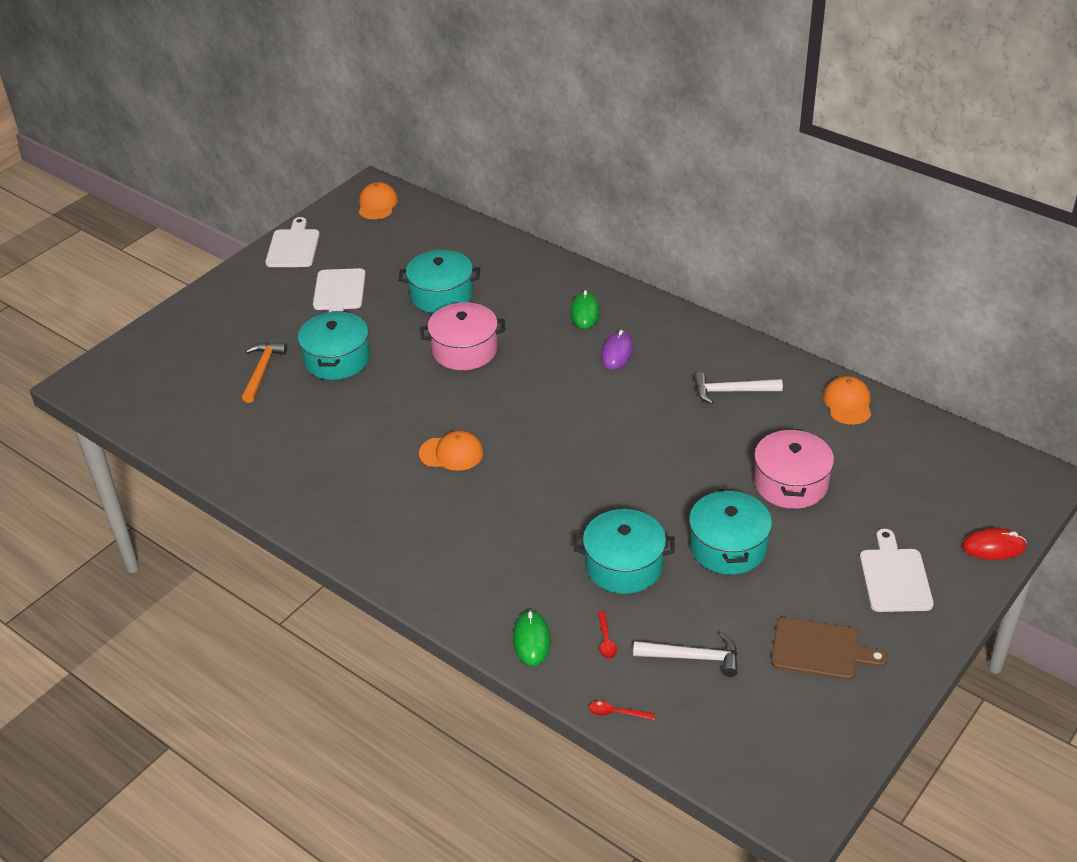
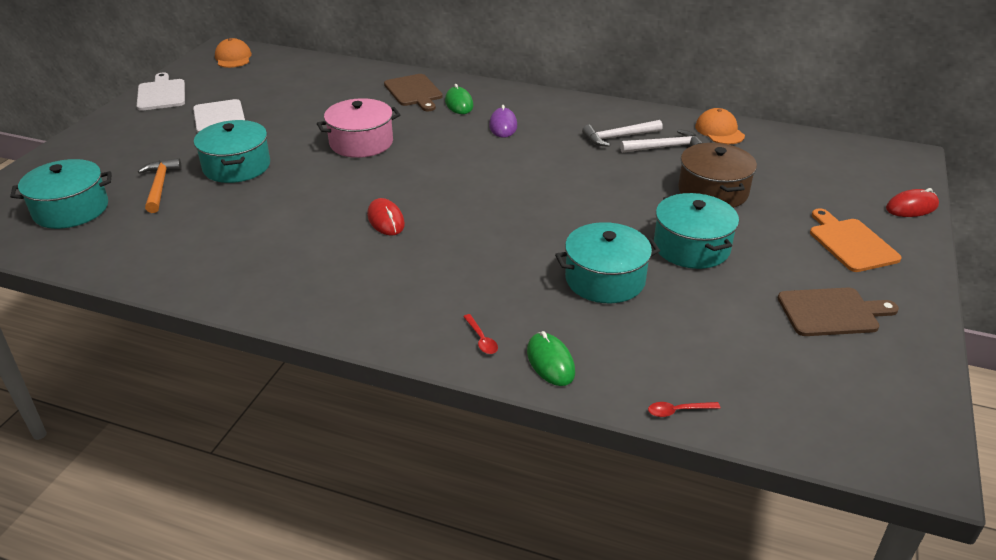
camera: 20 degrees left, 5 degrees down
turquoise pot [399,250,480,313] -> turquoise pot moved to [10,159,112,229]
orange cap [419,430,483,471] -> red mouse [367,198,405,236]
red spoon [598,611,617,659] -> red spoon moved to [463,314,498,354]
white hammer [633,632,738,677] -> white hammer moved to [620,129,703,153]
pink pot [754,428,834,509] -> brown pot [678,143,757,208]
white cutting board [860,529,934,612] -> orange cutting board [810,208,902,272]
none -> brown cutting board [384,74,443,111]

